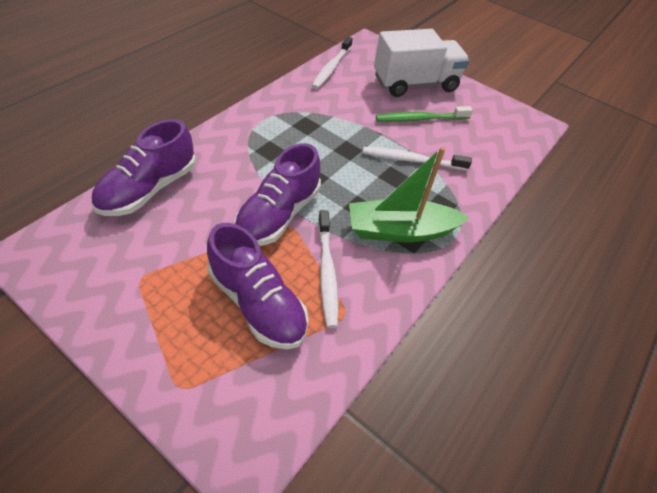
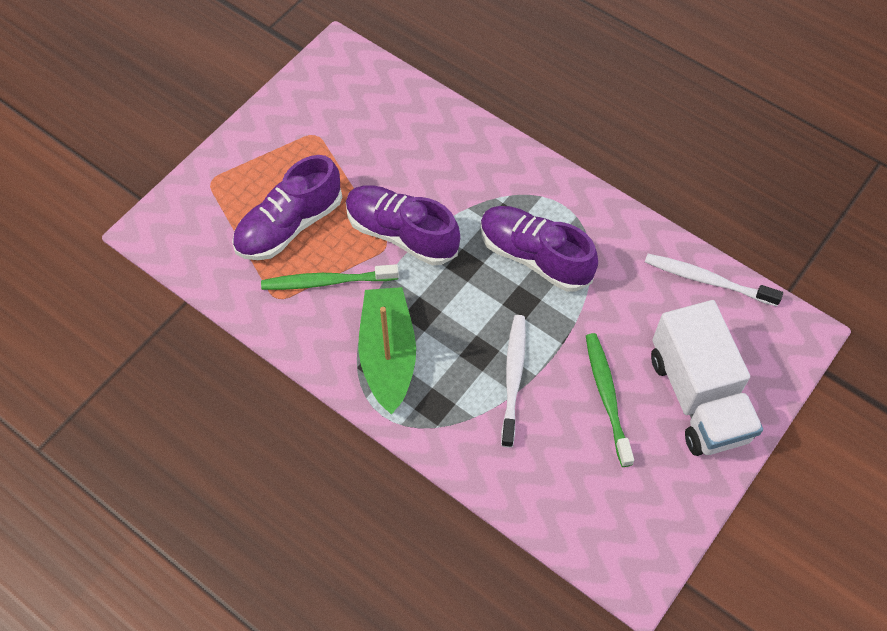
camera: 95 degrees right, 10 degrees up
purple shoe [91,119,196,216] -> purple shoe moved to [480,206,598,291]
white toothbrush [318,210,339,328] -> green toothbrush [261,264,399,290]

